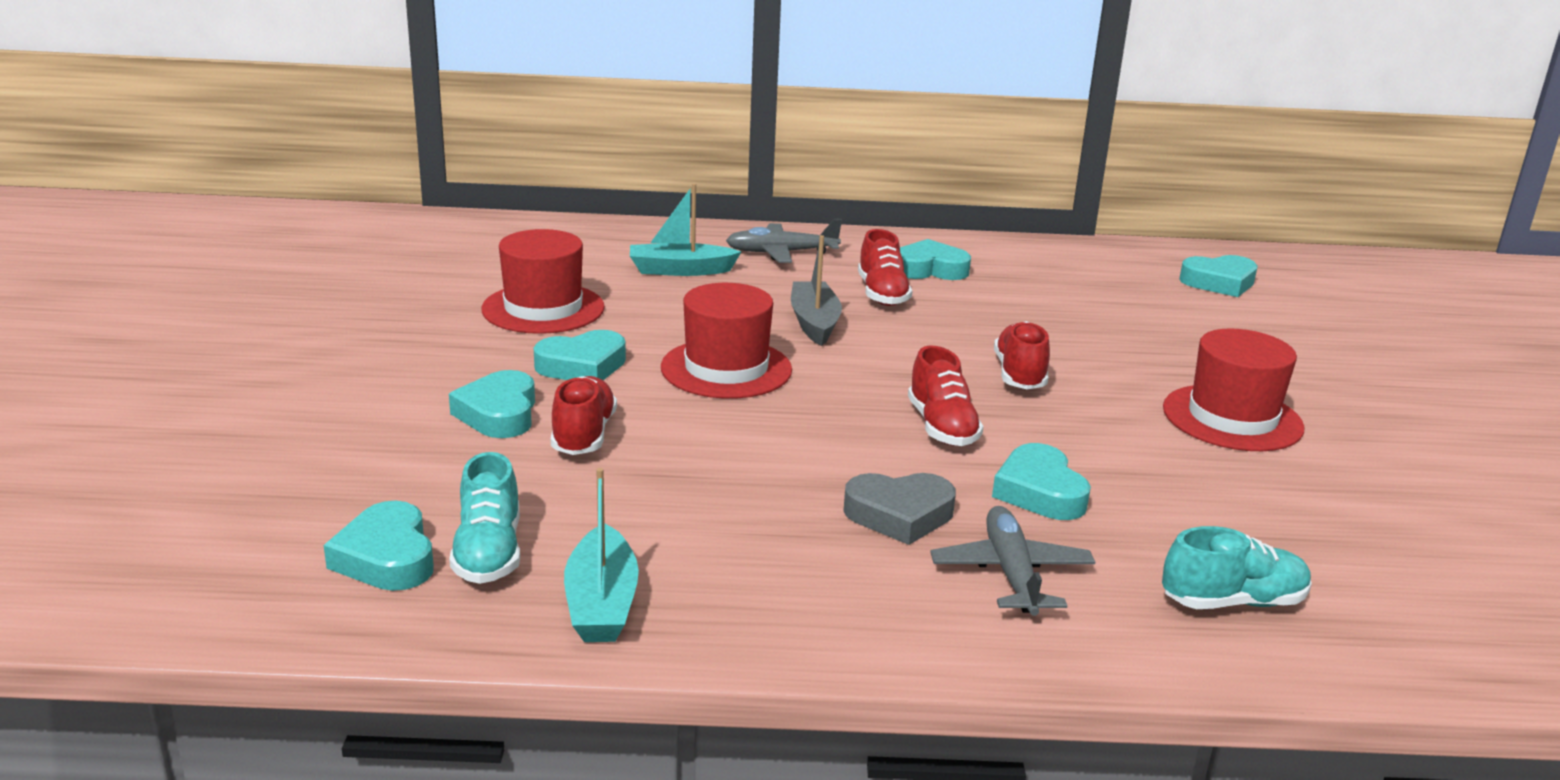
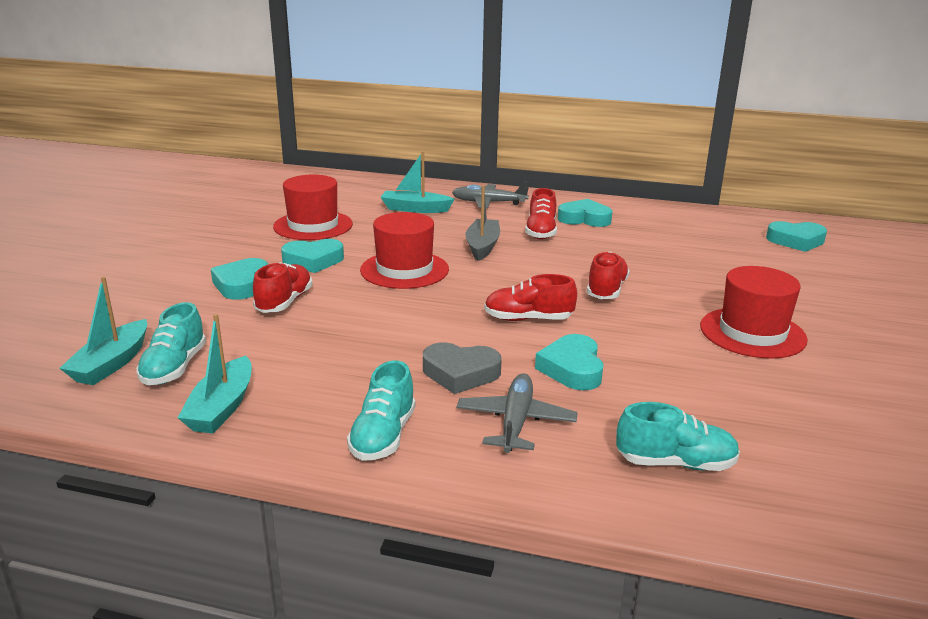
camera: 15 degrees right, 0 degrees up
turquoise heart [324,501,434,591] -> turquoise boat [59,277,147,385]
red shoe [908,346,984,446] -> red shoe turned 90 degrees clockwise [484,274,577,321]
none -> turquoise shoe [347,361,415,461]

